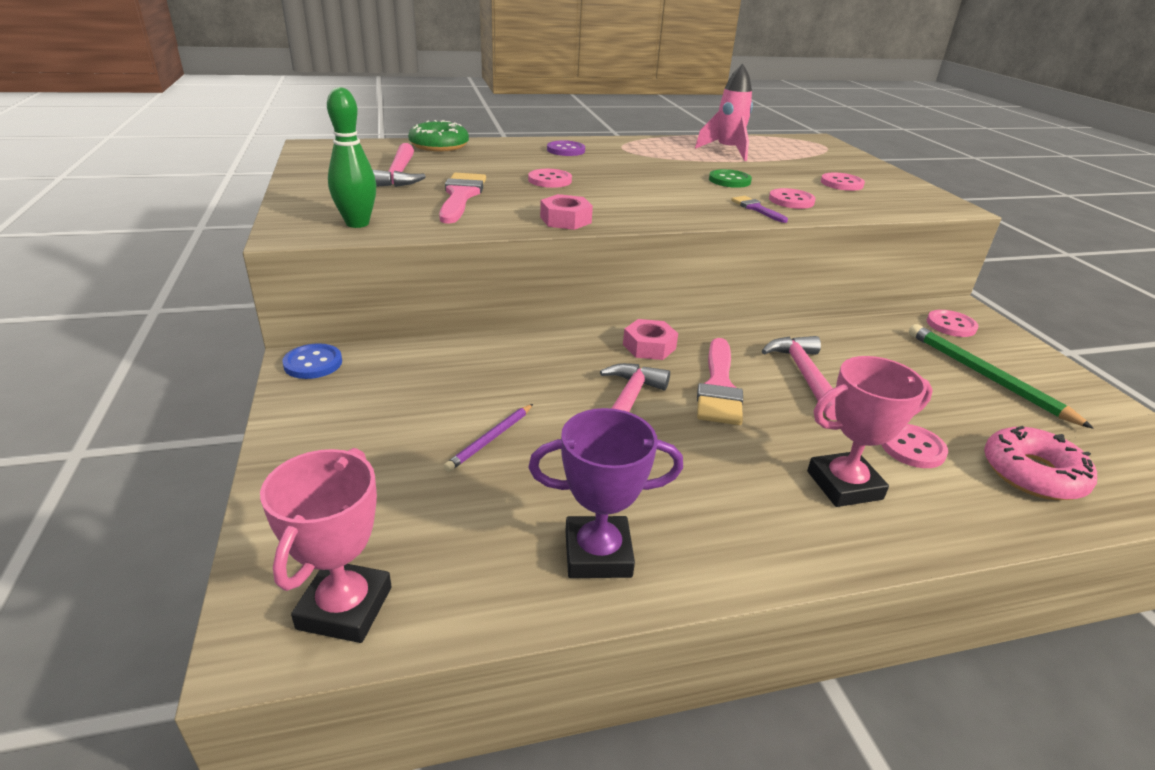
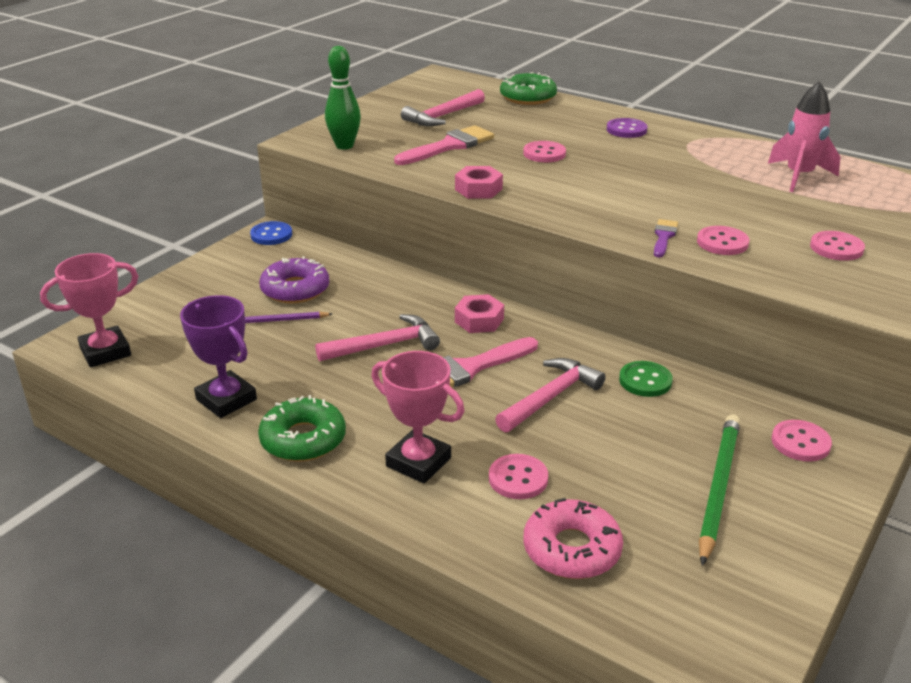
camera: 50 degrees right, 0 degrees up
green button [709,169,752,188] -> green button moved to [619,361,673,397]
none -> green donut [258,395,346,462]
none -> purple donut [259,256,329,303]

